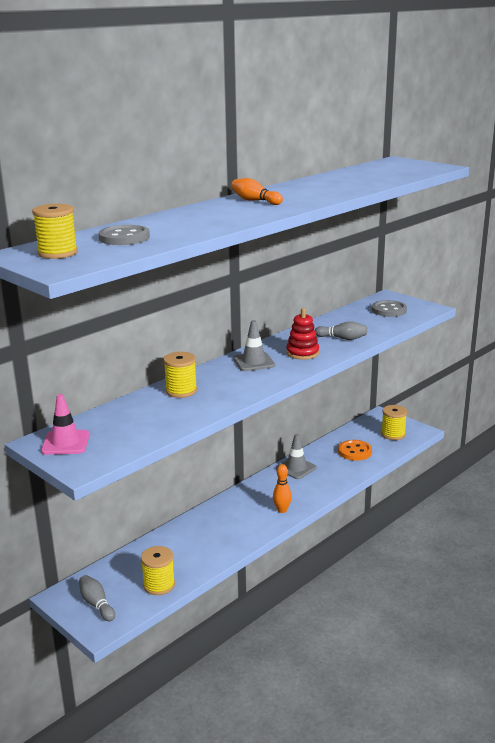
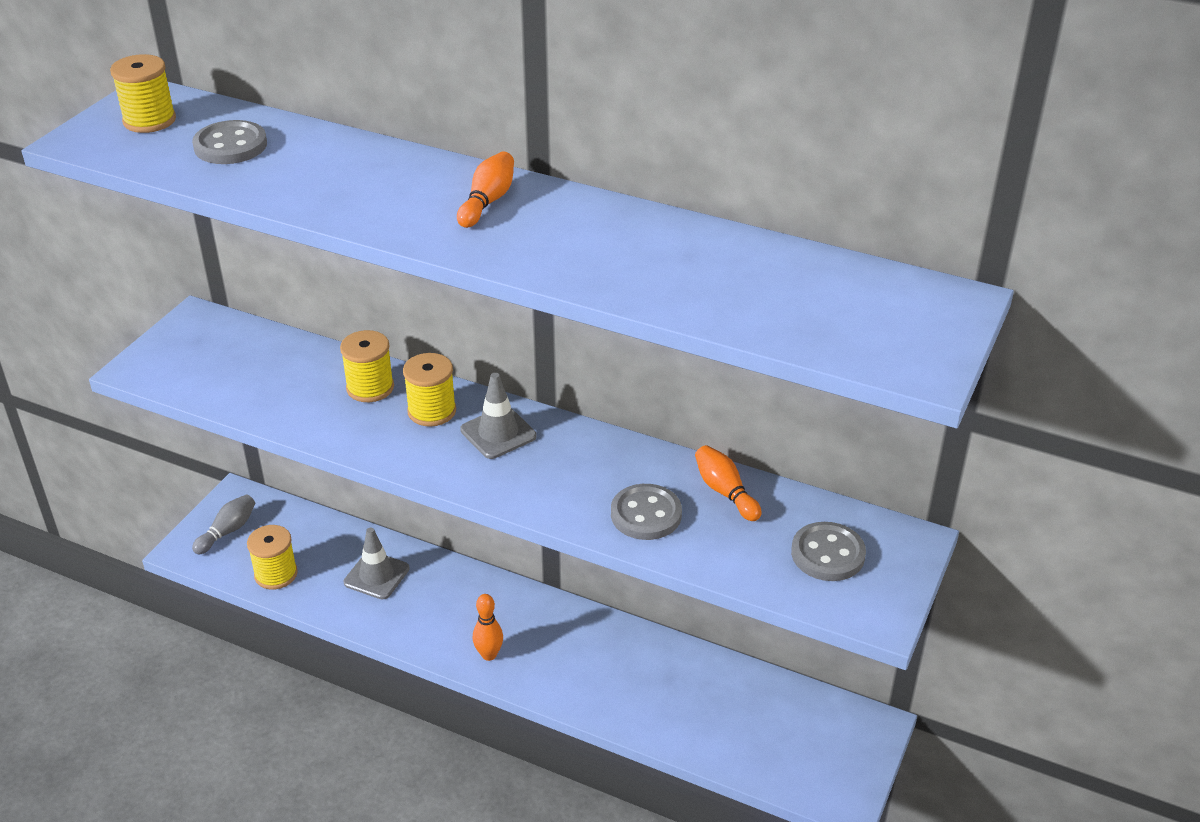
camera: 70 degrees right, 15 degrees up
pink traffic cone [41,394,90,455] -> none
grey traffic cone [276,434,317,479] -> grey traffic cone moved to [344,528,410,600]
red stacking toy [286,308,319,360] -> none
grey bowling pin [315,321,367,340] -> grey button [611,484,682,540]
orange button [338,440,372,461] -> none
yellow spool [381,405,407,440] -> yellow spool moved to [403,353,456,427]
none -> orange bowling pin [695,445,762,521]

